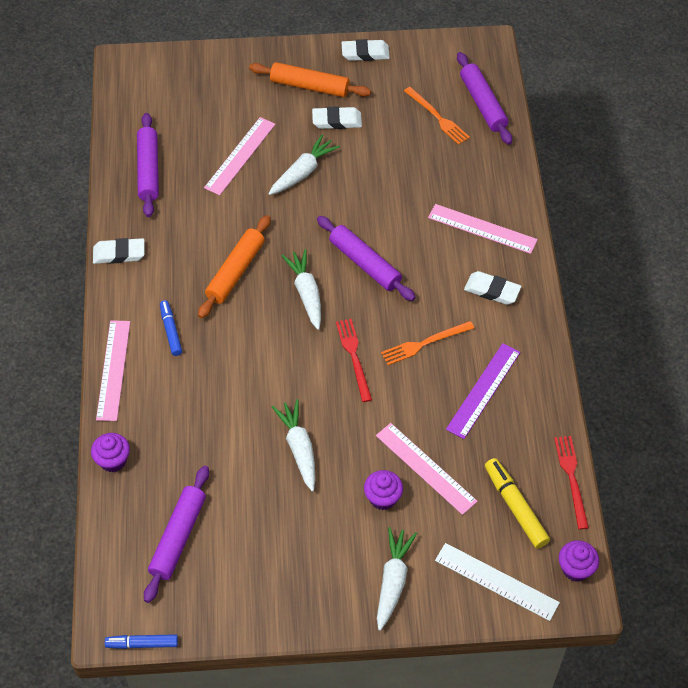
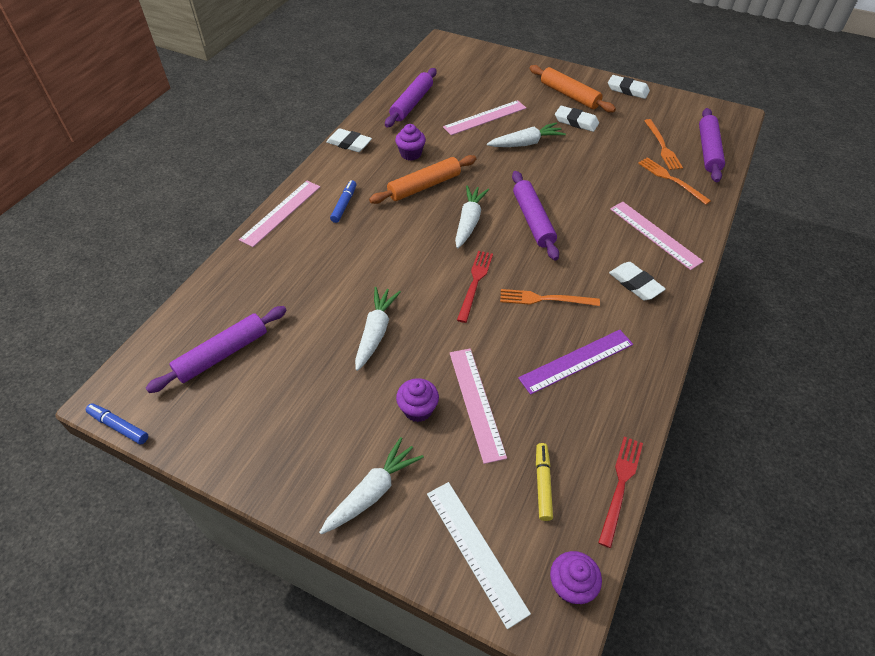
camera: 30 degrees right, 5 degrees down
purple cupcake [91,433,130,472] -> purple cupcake moved to [395,124,426,161]
yellow marker [485,458,550,548] -> yellow marker [536,443,553,521], size x0.67
none -> orange fork [638,157,711,205]

